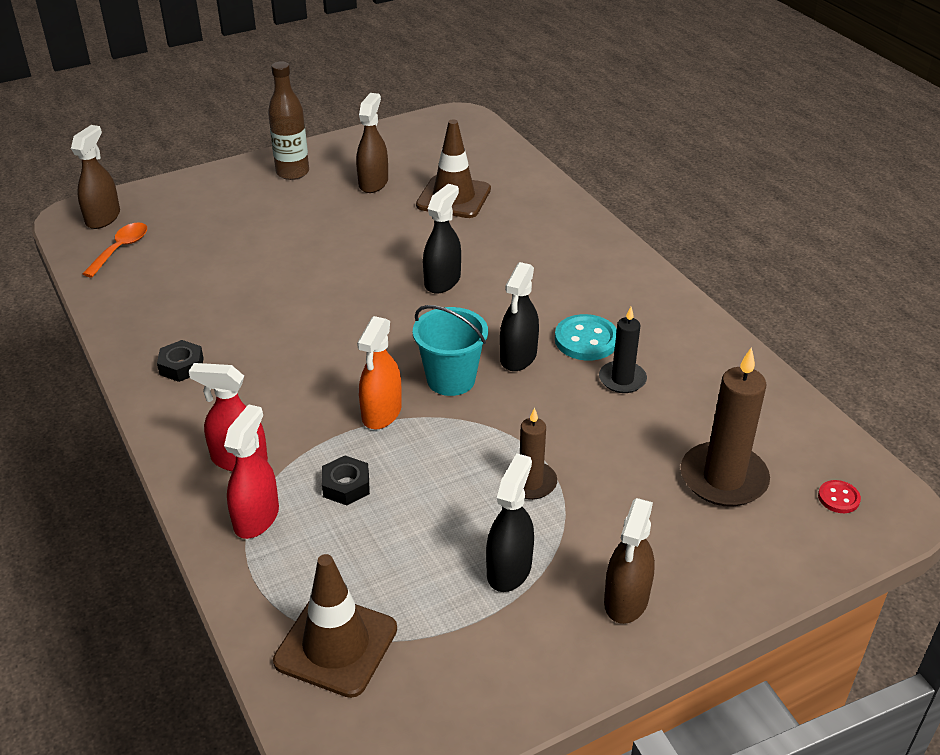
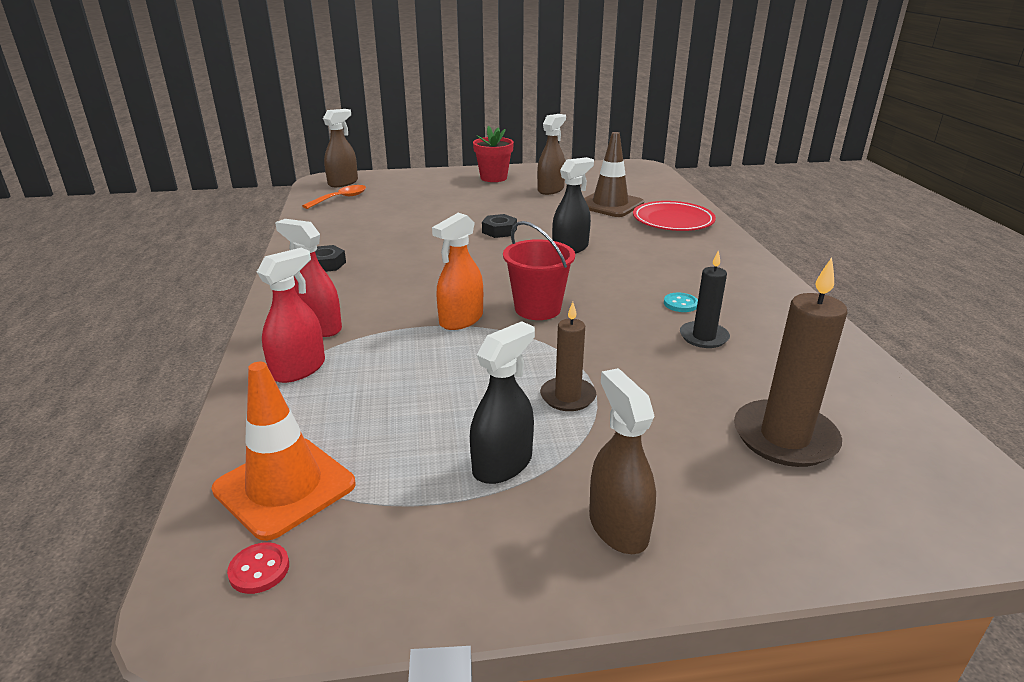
camera: 20 degrees right, 10 degrees down
brown bottle [268,61,309,180] -> red flower pot [473,126,514,182]
brown traffic cone [273,554,397,698] -> orange traffic cone [211,362,356,541]
black nut [322,455,370,506] -> black nut moved to [482,214,517,238]
turquoise bucket [413,305,488,396] -> red bucket [503,221,575,320]
black spray bottle [500,262,539,371] -> none
turquoise button [555,314,617,361] -> turquoise button [664,293,698,312], size x0.55
brown spray bottle [604,498,655,624] -> brown spray bottle turned 120 degrees clockwise [589,368,656,554]
red button [818,480,861,513] -> red button moved to [227,542,289,594]
none -> red plate [633,201,716,231]

